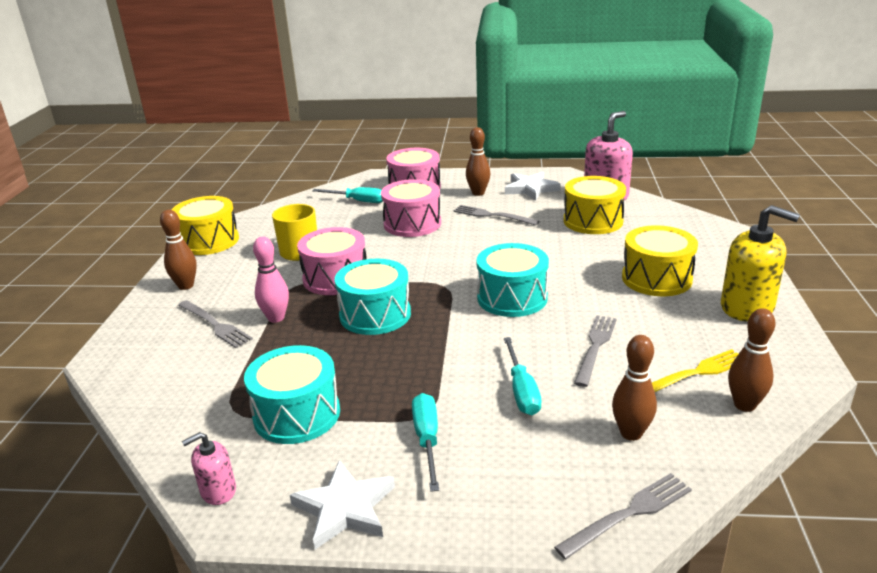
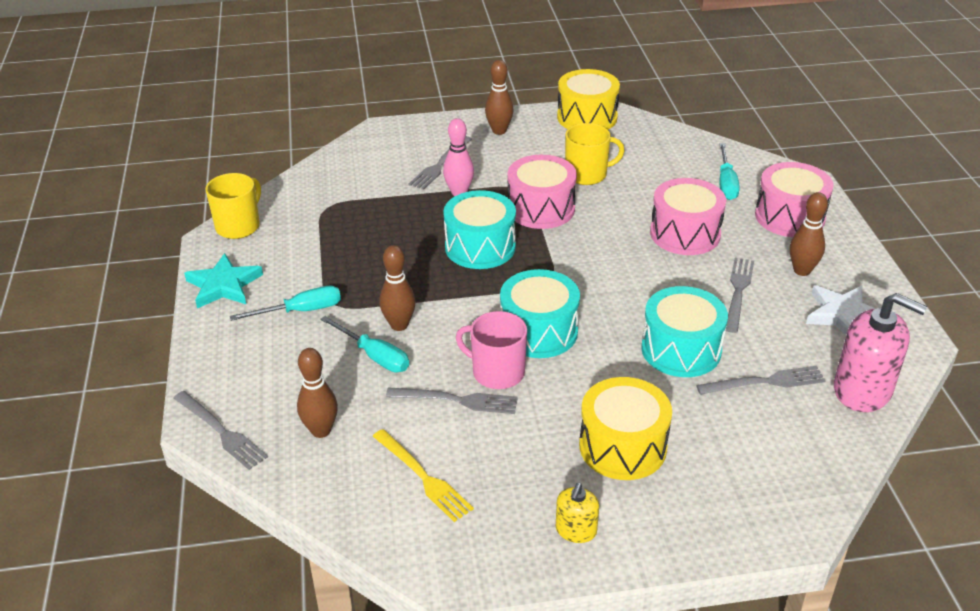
camera: 75 degrees right, 10 degrees up
pink soap dispenser [182,432,236,505] -> yellow mug [206,173,261,239]
turquoise drum [244,345,340,444] -> turquoise drum moved to [641,286,728,377]
white star [290,460,395,549] -> turquoise star [184,253,263,308]
turquoise screwdriver [504,337,542,415] -> turquoise screwdriver turned 120 degrees counterclockwise [320,316,409,372]
yellow drum [564,176,626,234] -> grey fork [696,366,826,395]
yellow soap dispenser [721,205,800,322] -> yellow soap dispenser [556,483,599,543], size x0.52
brown bowling pin [728,308,776,412] -> brown bowling pin moved to [379,245,416,331]
none -> pink mug [456,311,527,389]

